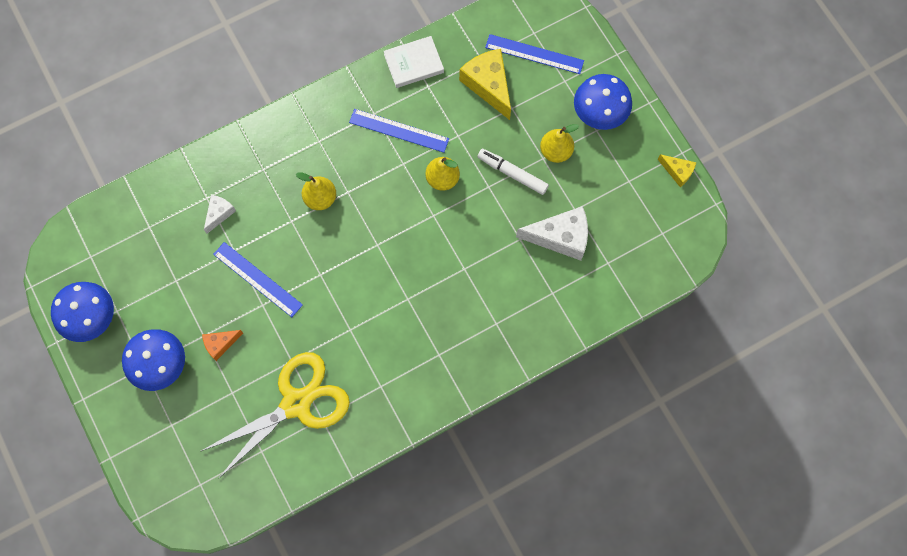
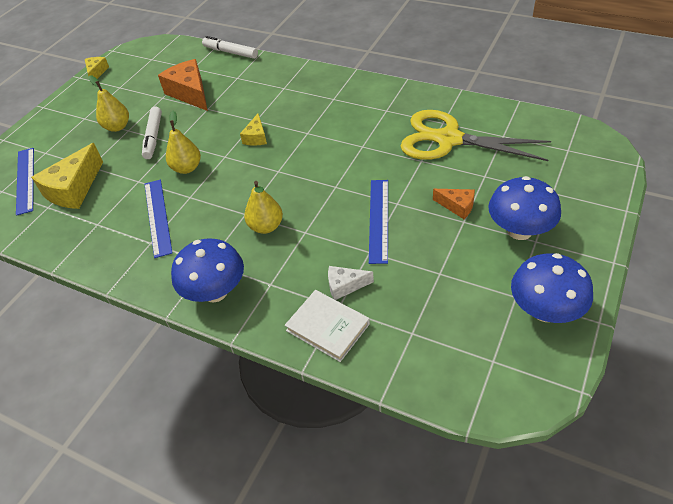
camera: 120 degrees left, 25 degrees down
white book [384,36,444,88] -> white book moved to [285,290,370,362]
white cheese [516,206,588,261] -> orange cheese [158,59,208,111]
blue mushroom [574,74,632,130] -> blue mushroom moved to [171,238,244,303]
none -> white marker [202,36,258,59]
none -> yellow cheese [240,114,267,145]

